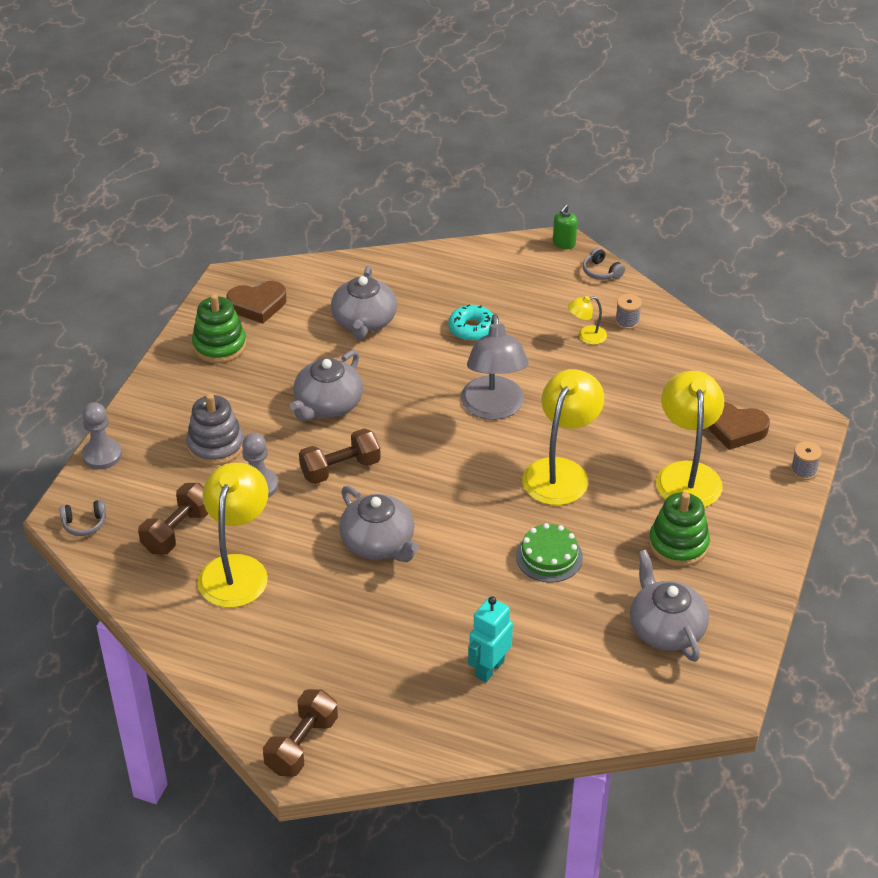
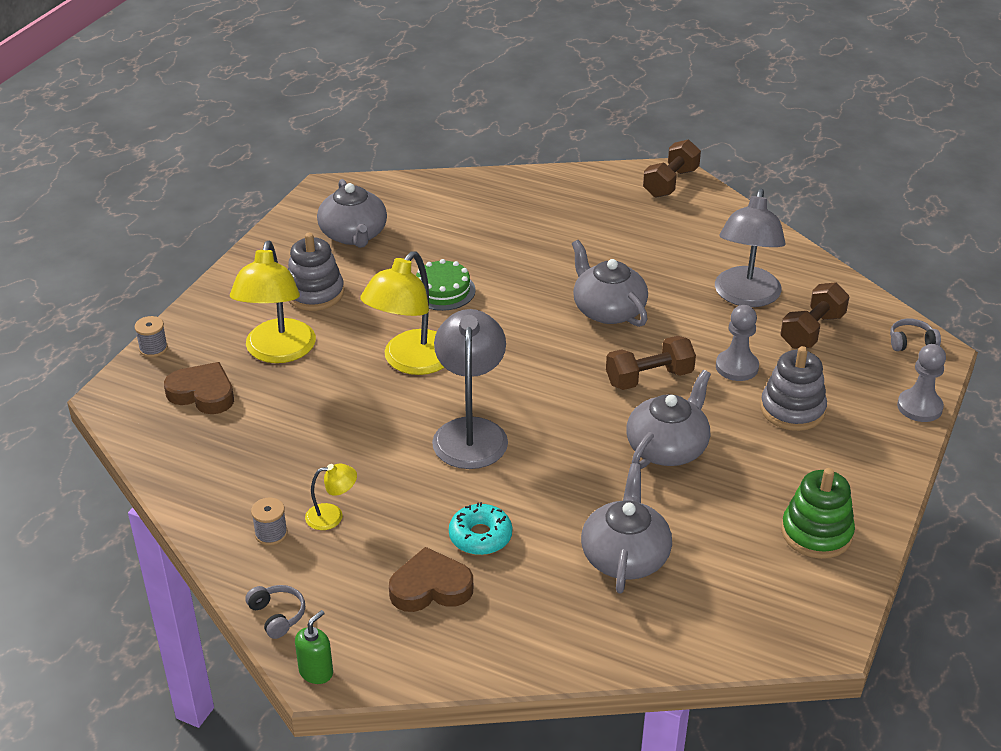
camera: 175 degrees left, 5 degrees down
yellow lamp [198,463,269,608] -> grey lamp [715,189,786,307]
brown heart [227,281,286,323] -> brown heart moved to [389,547,473,612]
turquoise robot [468,596,513,683] -> none
green stacking toy [649,492,710,567] -> grey stacking toy [288,233,344,311]

